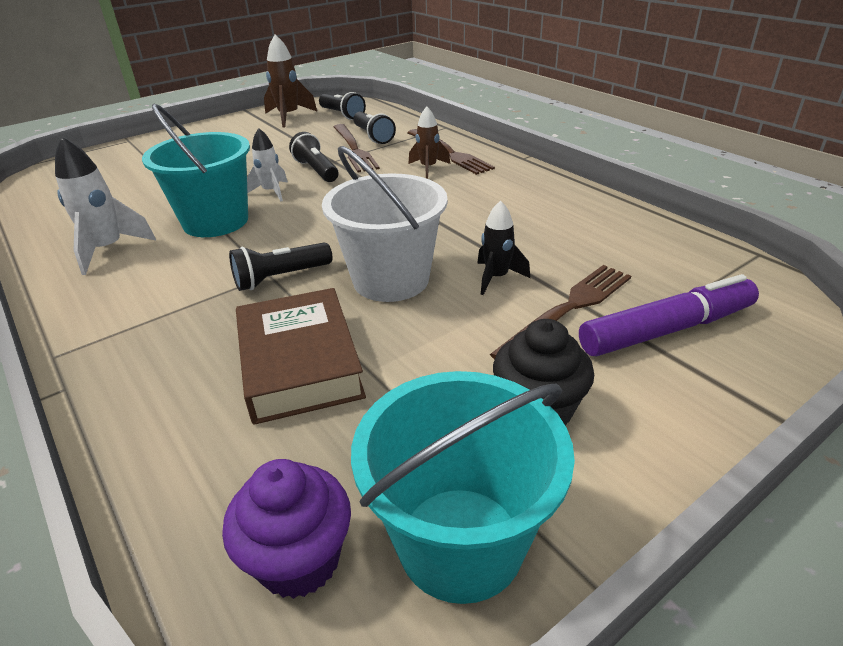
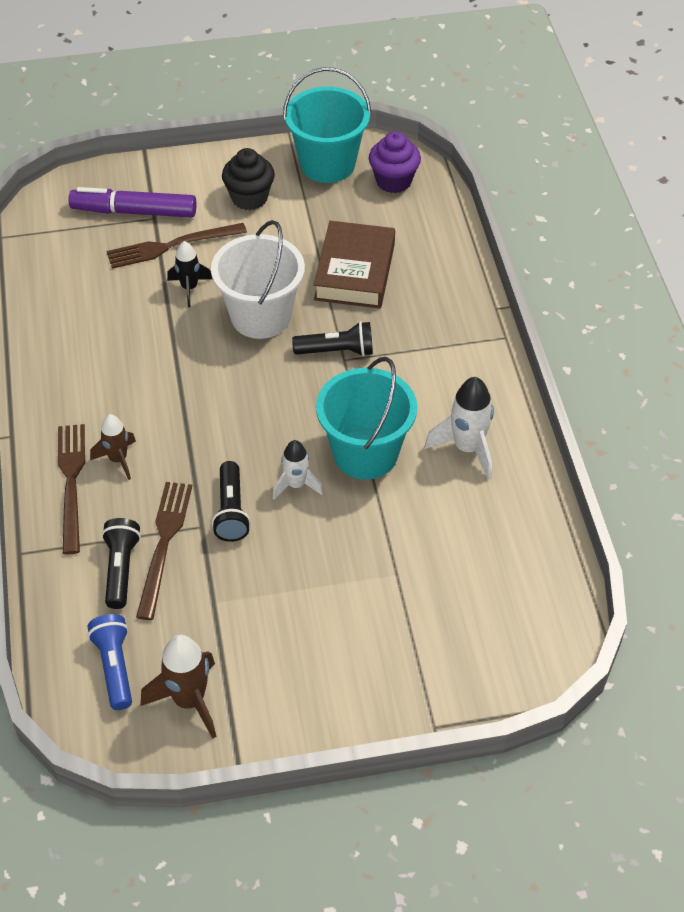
camera: 155 degrees left, 15 degrees up
black flashlight [319,92,366,120] -> blue flashlight [88,614,132,710]

